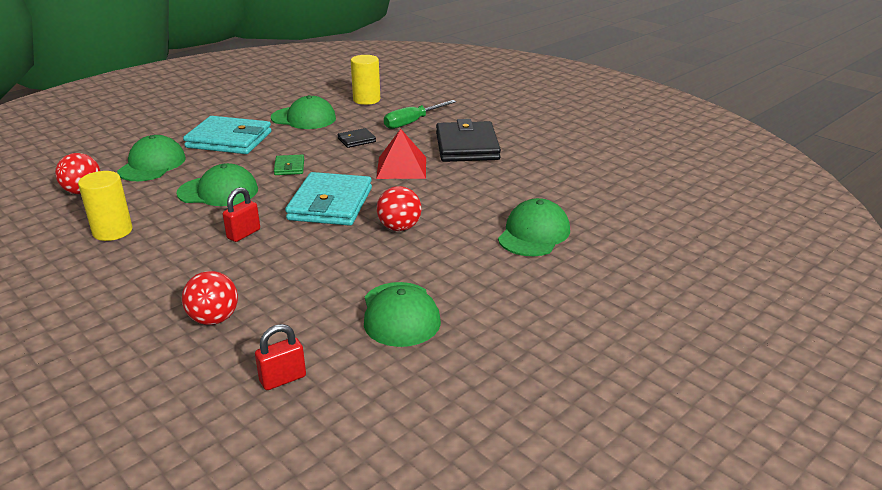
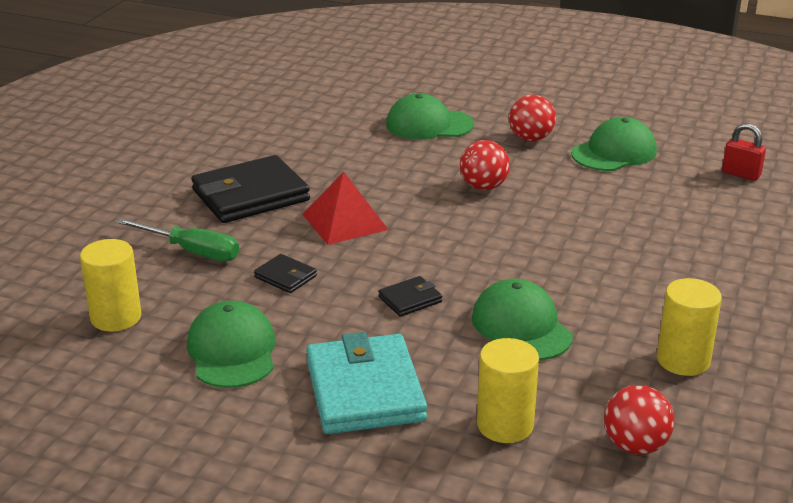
camera: 115 degrees left, 0 degrees up
green cap [117,135,186,181] -> yellow cylinder [477,338,539,443]
red ball [182,271,238,325] -> red ball moved to [509,94,556,141]
red padlock [223,187,260,242] -> none
green wallet [274,154,304,175] -> black wallet [378,276,442,317]
turquoise wallet [285,172,372,226] -> none

